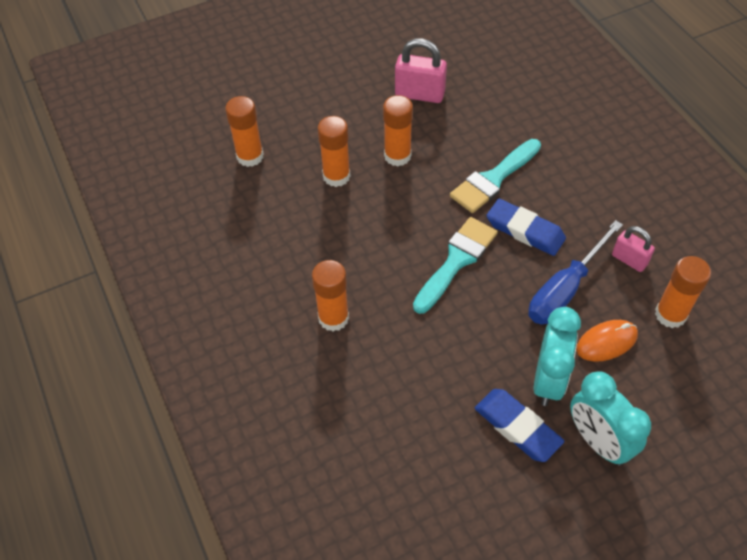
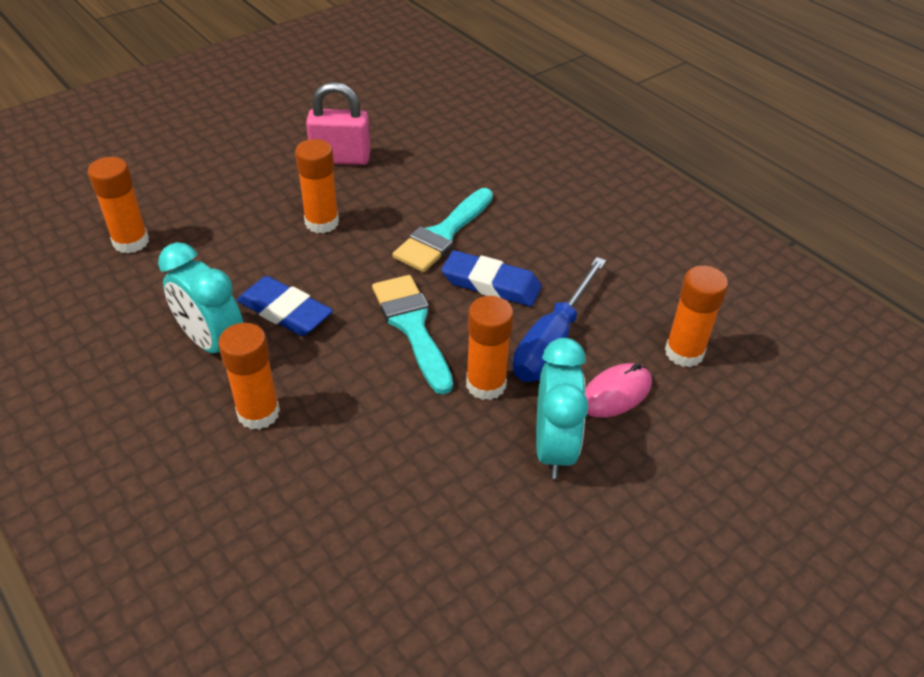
camera: 15 degrees left, 10 degrees down
orange glue stick [317,116,351,187] -> orange glue stick moved to [466,296,514,400]
turquoise brush [413,217,498,314] -> turquoise brush turned 45 degrees counterclockwise [372,275,453,394]
blue eraser [475,389,564,462] -> blue eraser moved to [237,276,333,336]
turquoise clock [570,371,651,466] -> turquoise clock moved to [158,242,243,353]
orange mouse [576,320,638,362] -> pink mouse [585,363,652,418]
pink padlock [612,226,655,272] -> none

